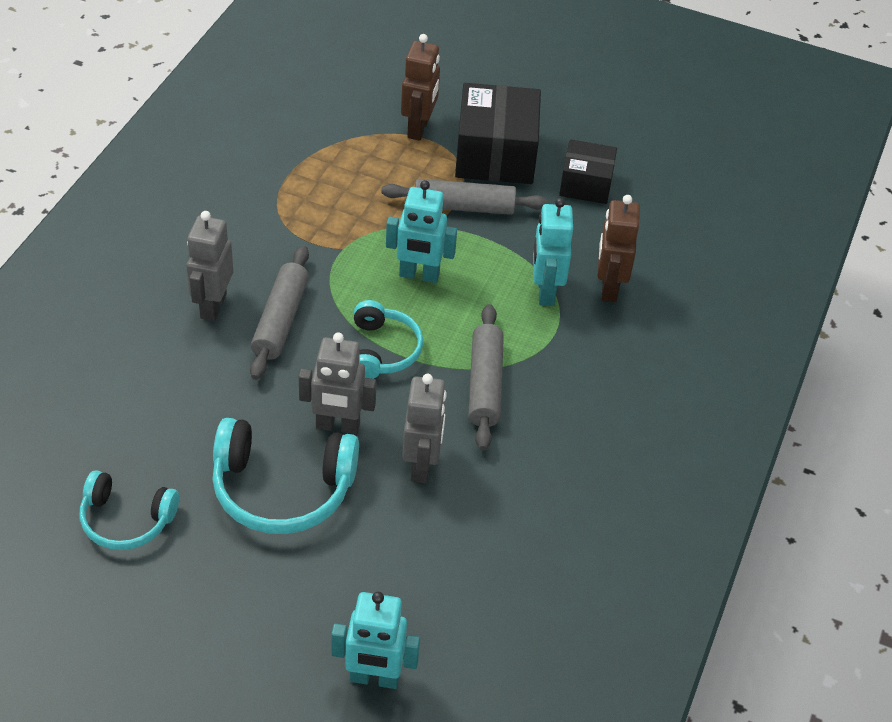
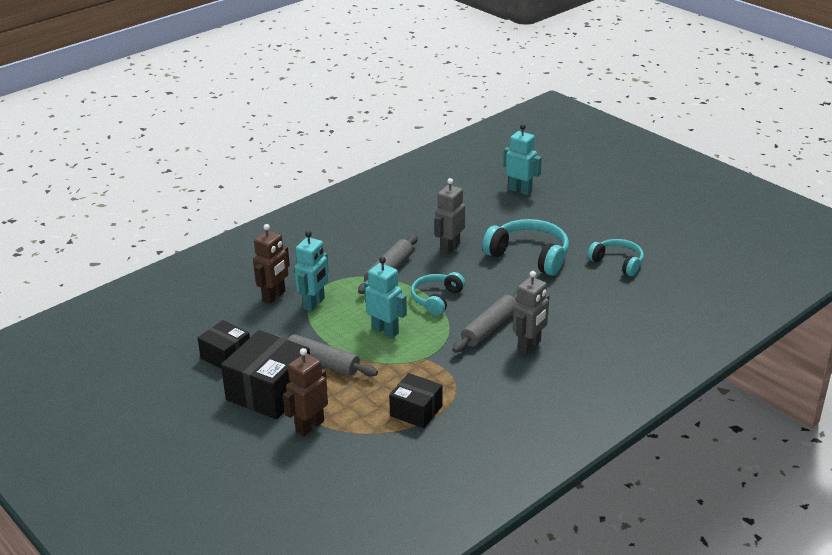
camera: 150 degrees left, 15 degrees down
grey robot [299,332,377,434] -> none
none -> black box [389,373,442,428]

